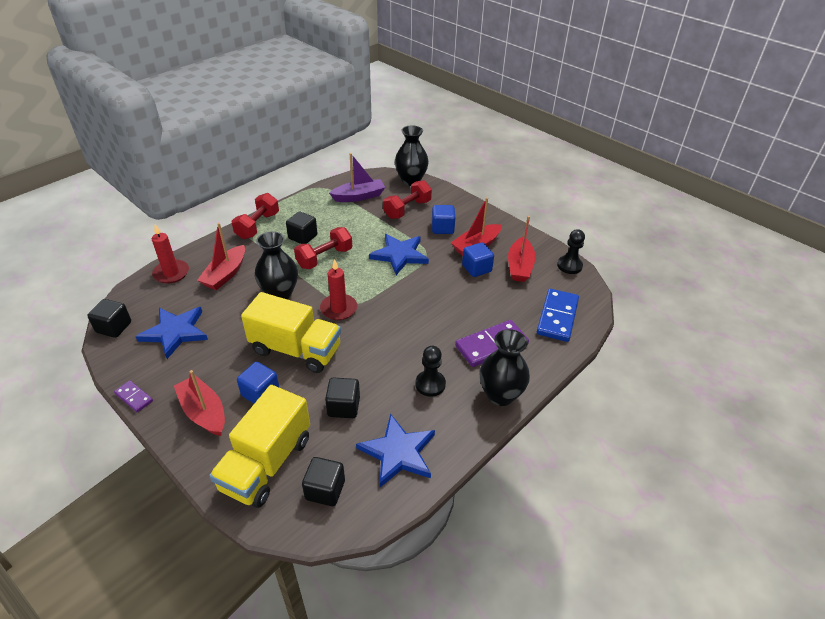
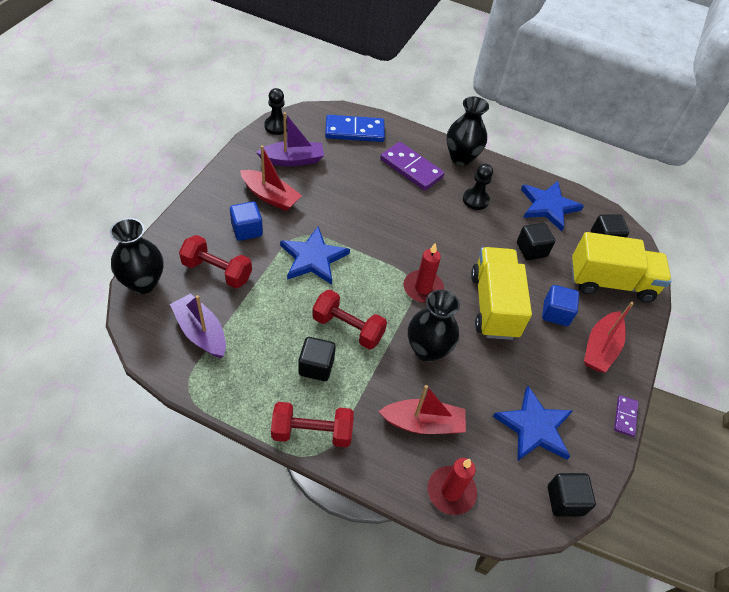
camera: 115 degrees left, 10 degrees up
blue cube [462,242,494,277] -> none
red boat [508,216,536,282] -> purple boat [256,112,324,166]

